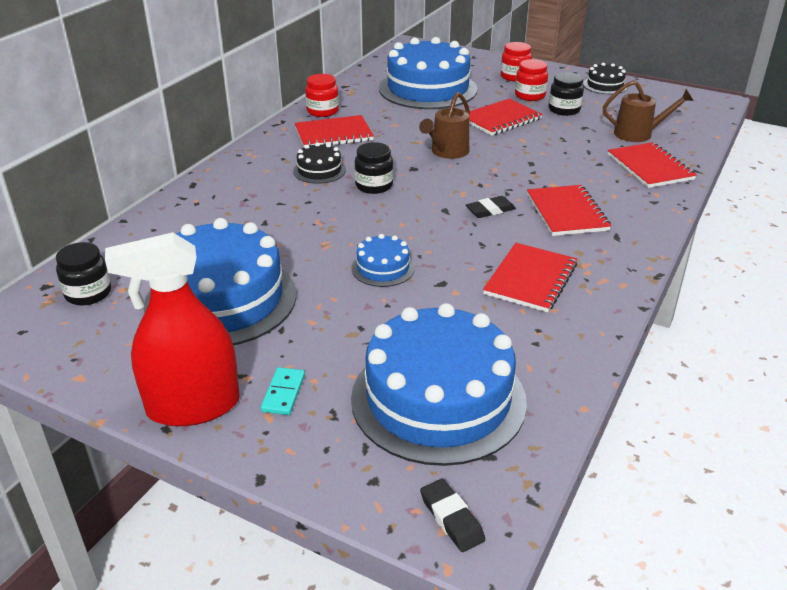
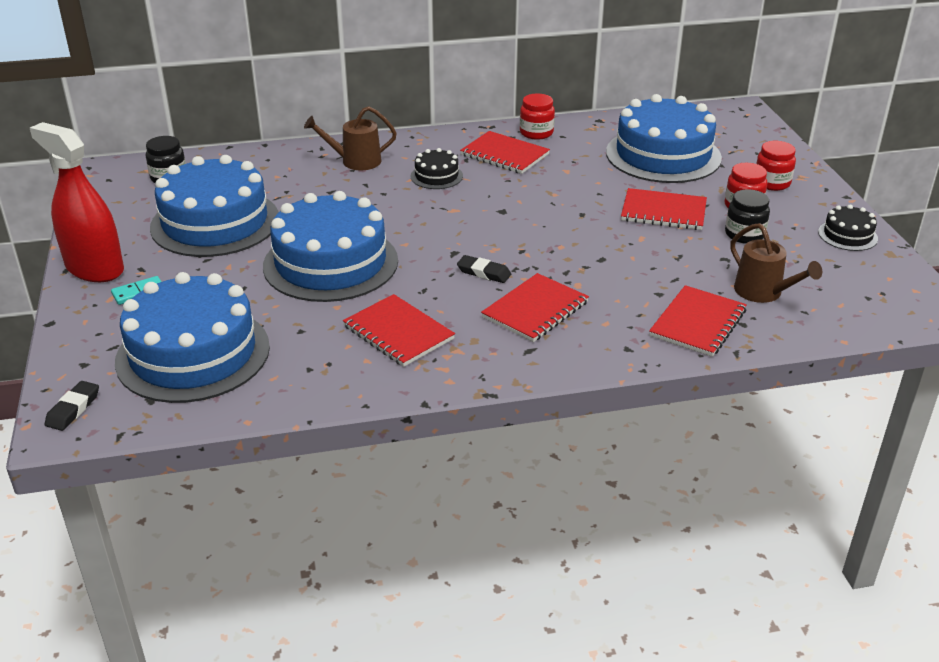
camera: 50 degrees right, 0 degrees up
blue cake [351,234,415,287] -> blue cake [263,191,398,302], size x2.25
black jar [355,142,393,194] -> none
brown watering can [419,92,470,159] -> brown watering can moved to [304,106,397,170]
red notebook [483,243,577,312] -> red notebook turned 60 degrees clockwise [343,294,455,367]

